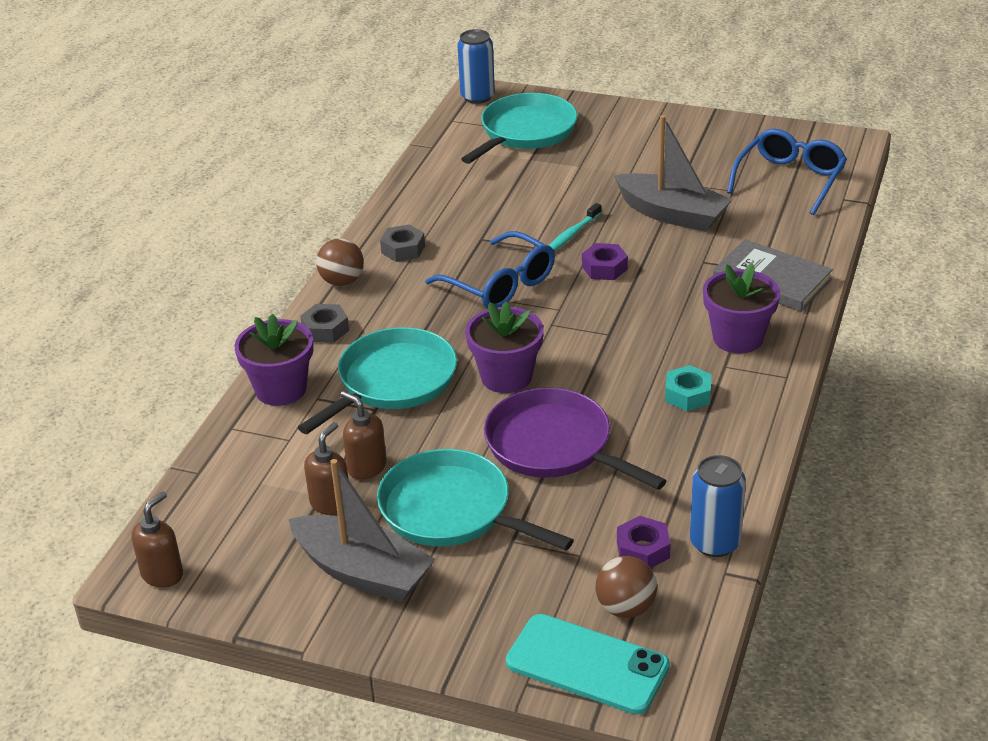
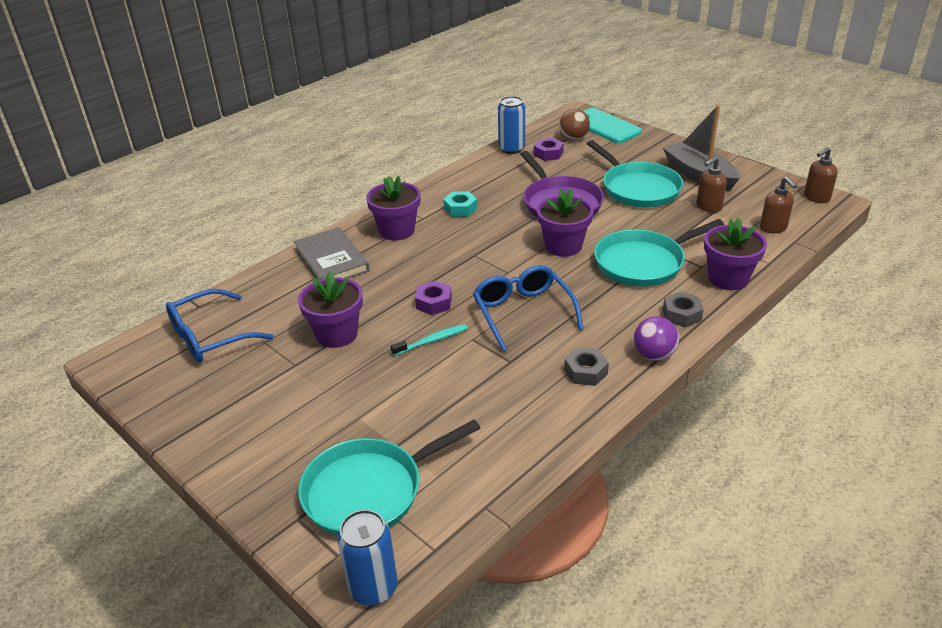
camera: 155 degrees left, 0 degrees up
brown ball [316,238,364,286] -> purple ball [634,316,679,361]
brown soap dispenser [340,391,387,480] -> brown soap dispenser moved to [760,177,797,233]
grey boat [614,115,732,232] -> purple flower pot [298,271,363,348]

